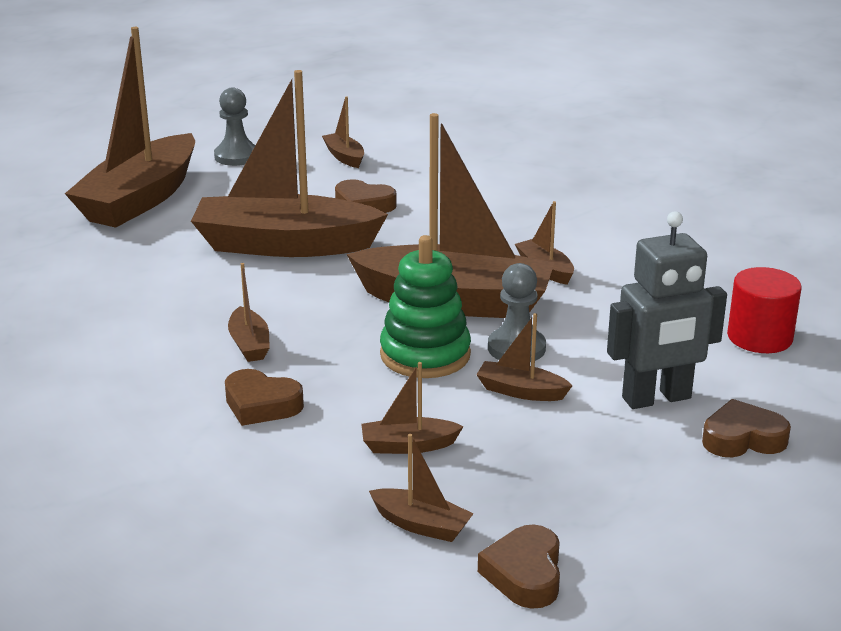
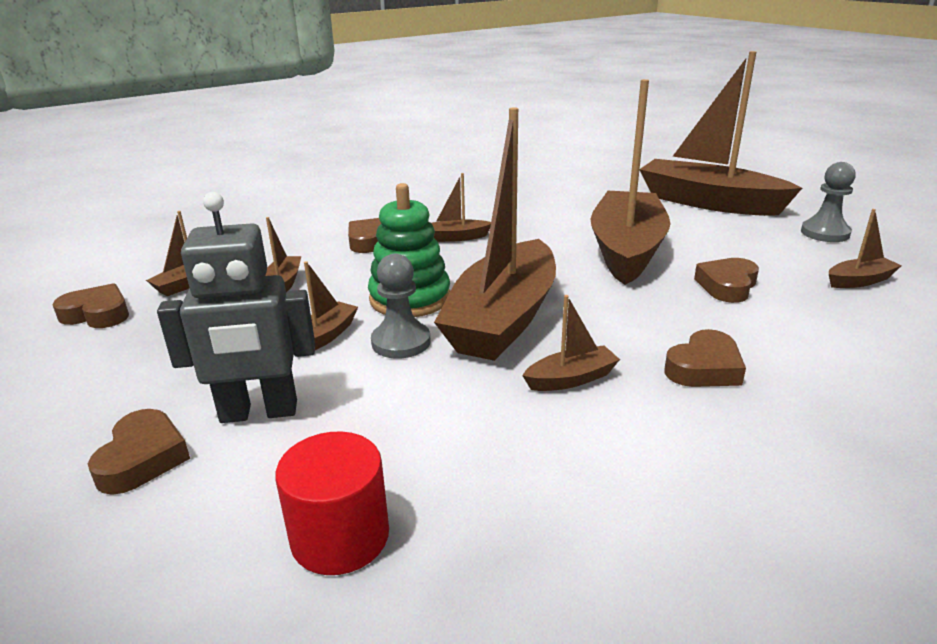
camera: 100 degrees right, 0 degrees up
grey robot [607,211,727,409] -> grey robot turned 90 degrees counterclockwise [157,192,315,423]
none -> brown heart [665,329,746,387]

